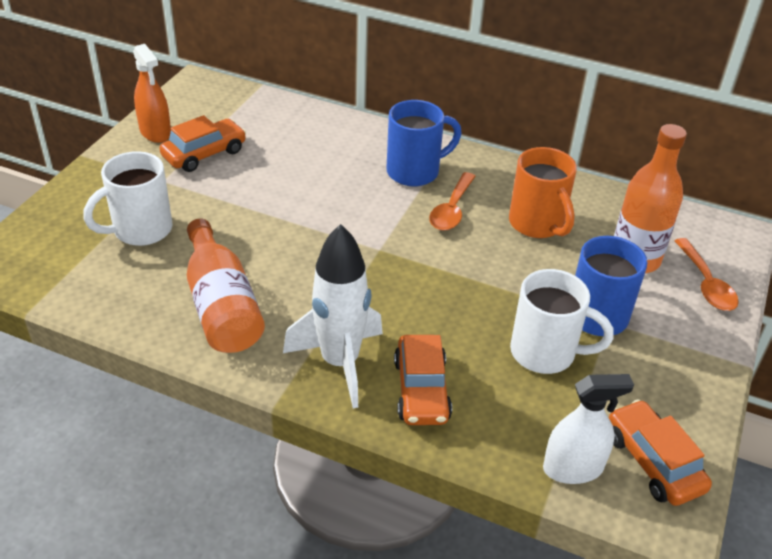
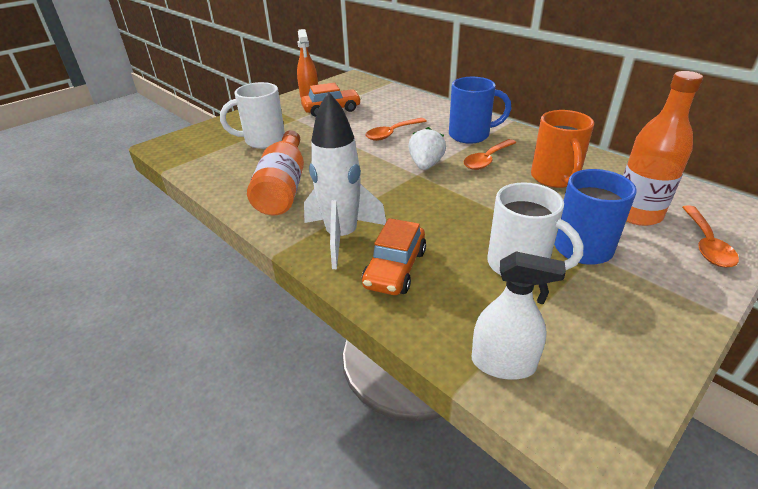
camera: 25 degrees right, 5 degrees down
orange car [609,399,712,506] -> none
none -> orange spoon [365,118,427,141]
none -> white strawberry [408,127,446,170]

